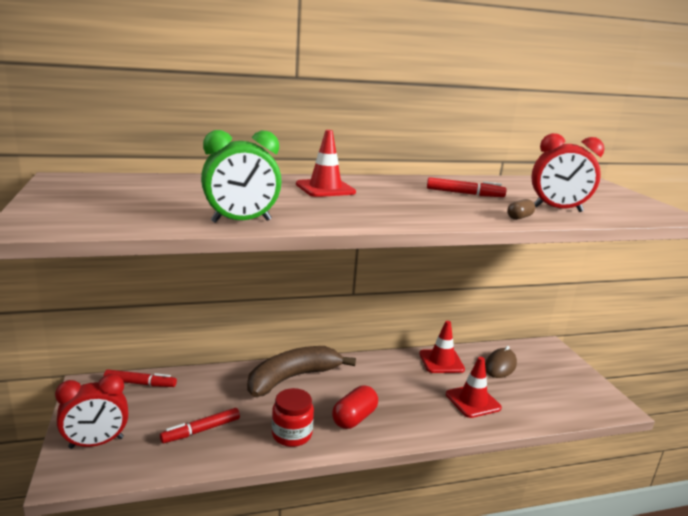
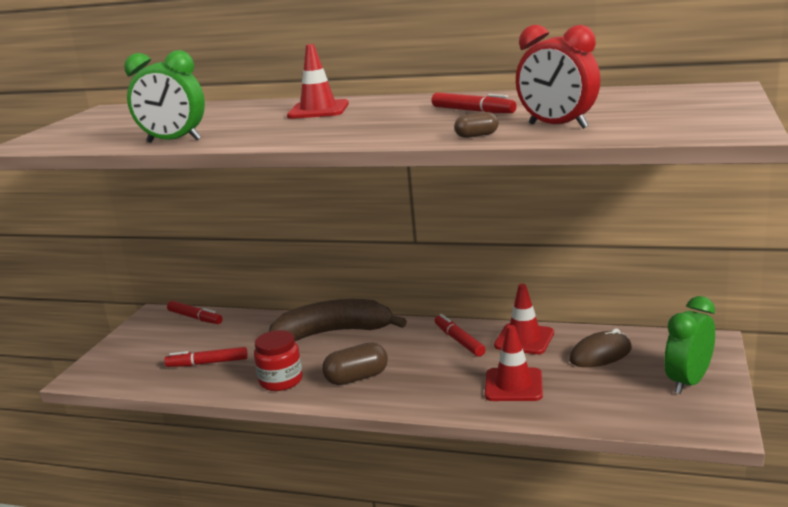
camera: 35 degrees right, 0 degrees up
red clock [55,374,128,449] -> none
red capsule [332,386,378,429] -> brown capsule [322,342,388,385]
none -> red marker [435,314,486,357]
none -> green clock [664,296,715,394]

